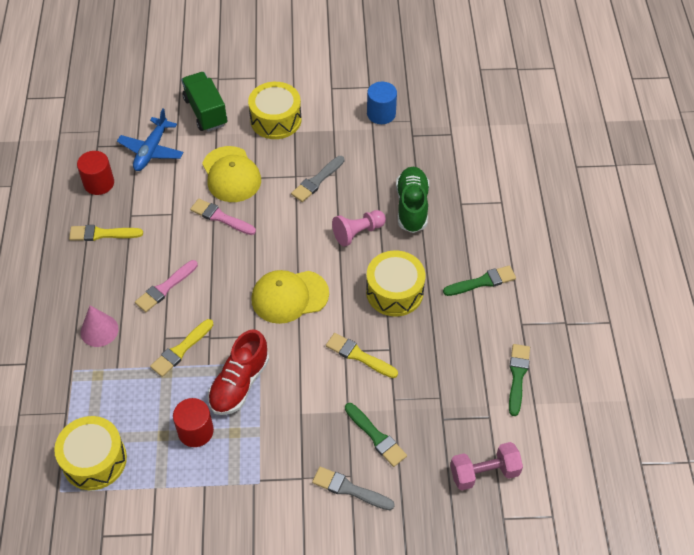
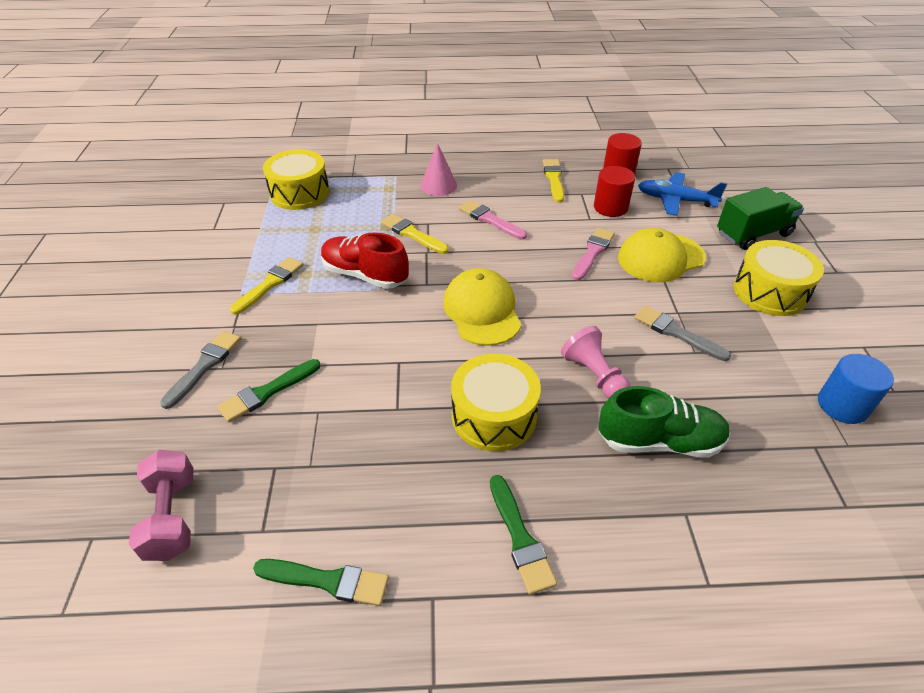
camera: 90 degrees right, 10 degrees down
red cylinder [173,398,214,447] -> red cylinder moved to [594,166,635,217]
yellow brush [326,333,398,378] -> yellow brush moved to [230,257,304,315]

